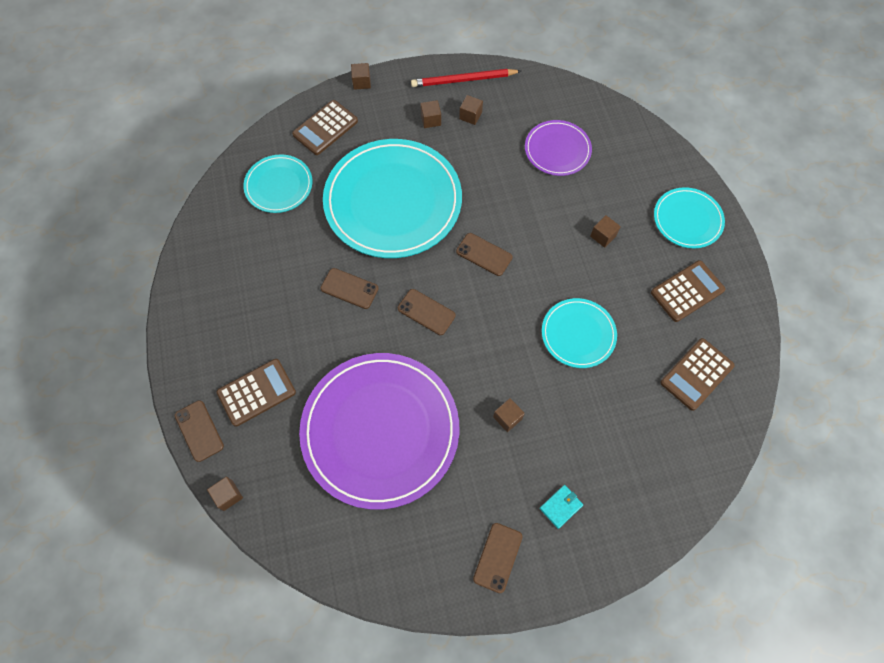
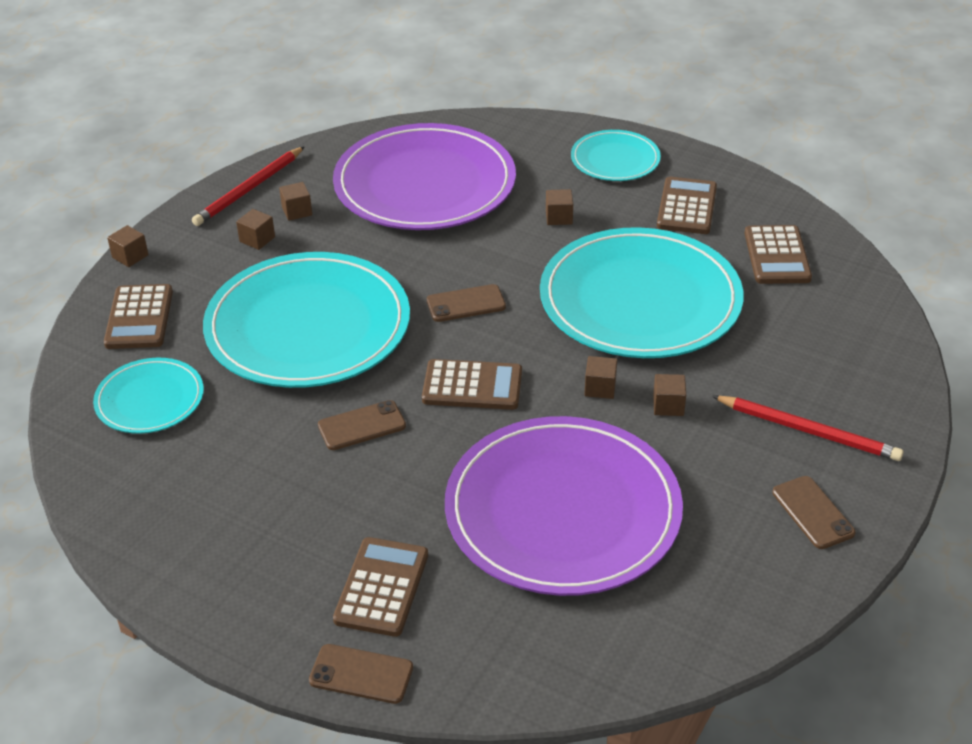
camera: 45 degrees left, 25 degrees down
brown cube [207,477,243,511] -> brown cube moved to [585,356,617,399]
brown phone [398,289,456,335] -> brown calculator [422,359,522,410]
purple plate [525,120,592,176] -> purple plate [333,123,516,230], size x2.00
turquoise wallet [540,485,583,529] -> red pencil [712,396,904,461]
turquoise plate [542,298,617,368] -> turquoise plate [540,227,743,358], size x2.00

